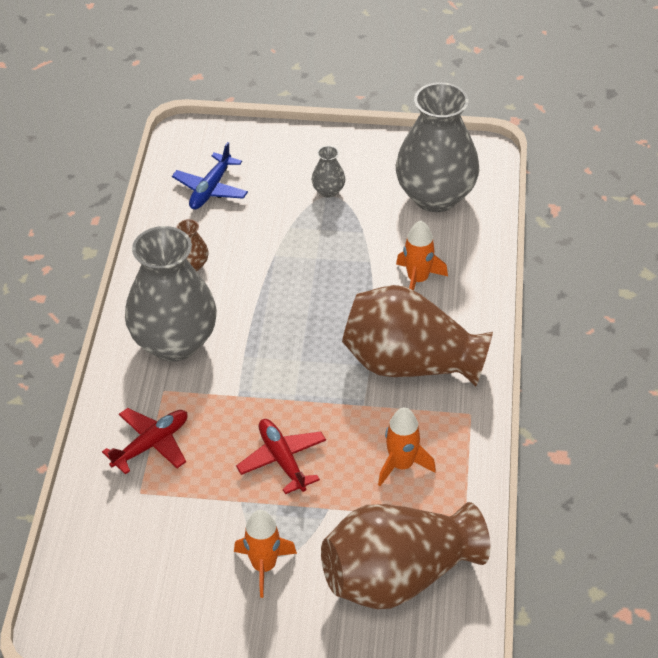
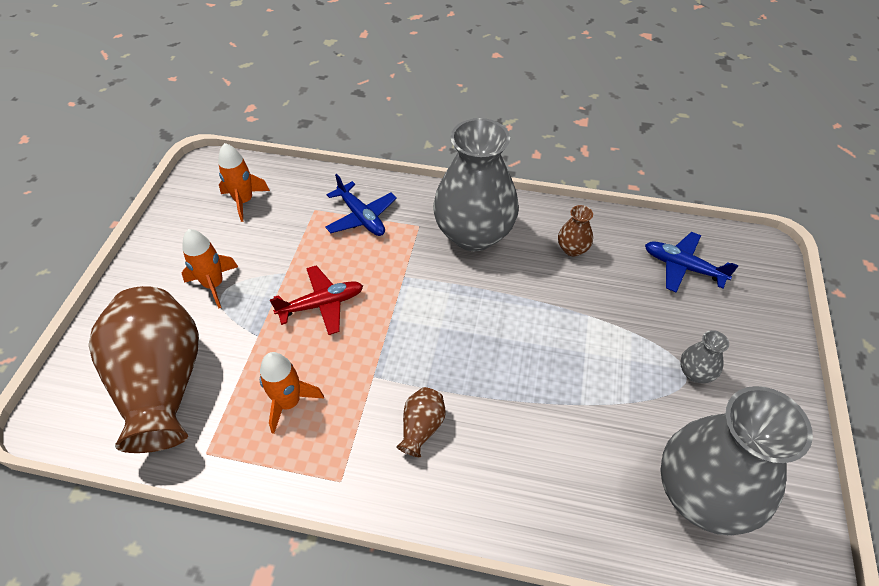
camera: 95 degrees right, 5 degrees up
red plane [102,408,188,475] -> blue plane [325,174,397,236]
brown vase [342,285,493,387] -> brown vase [396,387,446,457], size x0.41
orange rocket [396,221,448,290] -> orange rocket moved to [218,143,270,222]

